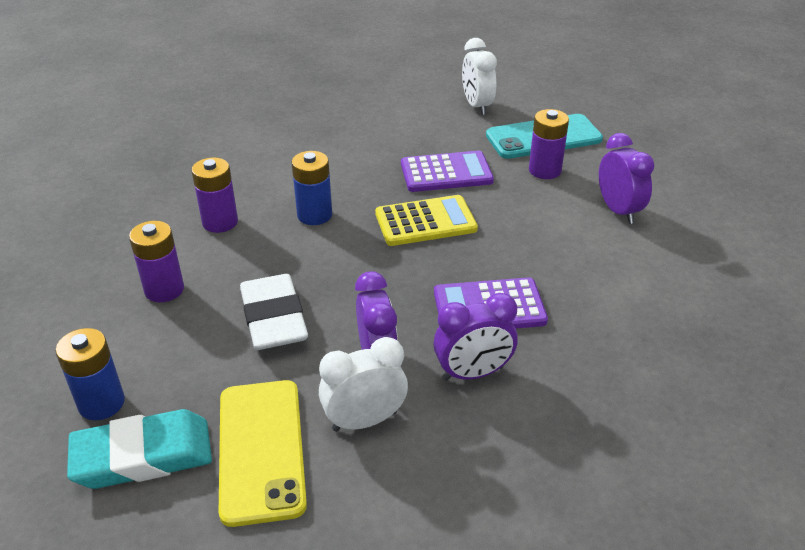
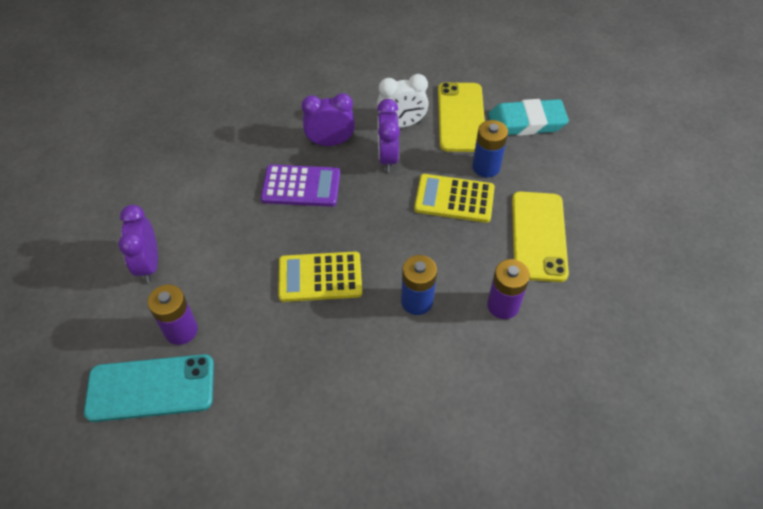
camera: 170 degrees left, 15 degrees up
blue battery [56,328,125,420] -> blue battery moved to [472,120,508,178]
purple battery [129,221,184,302] -> yellow phone [512,191,569,282]
white eraser [240,274,308,350] -> yellow calculator [414,174,495,223]
purple calculator [401,151,494,192] -> none
white clock [462,38,497,115] -> none

